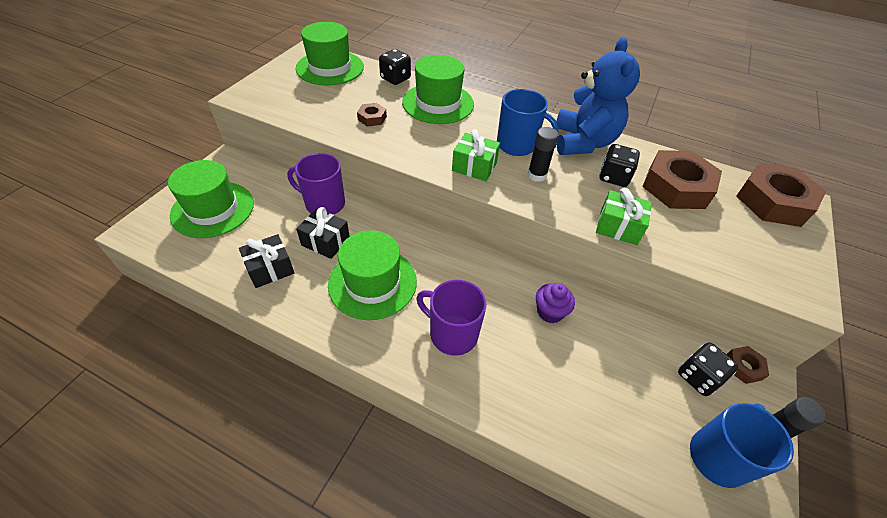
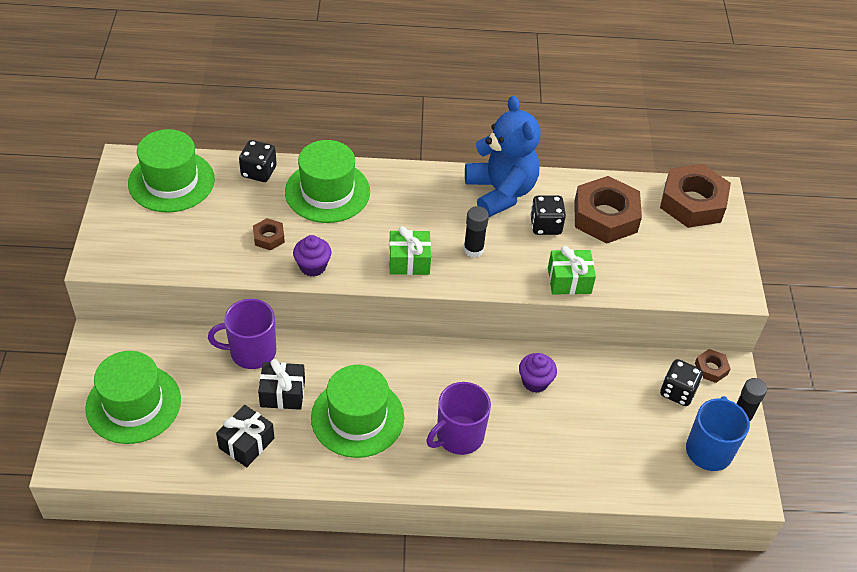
camera: 25 degrees left, 0 degrees up
purple mug [416,280,487,356] -> purple mug turned 45 degrees counterclockwise [427,382,491,455]
blue mug [497,89,558,156] -> none
none -> purple cupcake [293,235,332,277]

